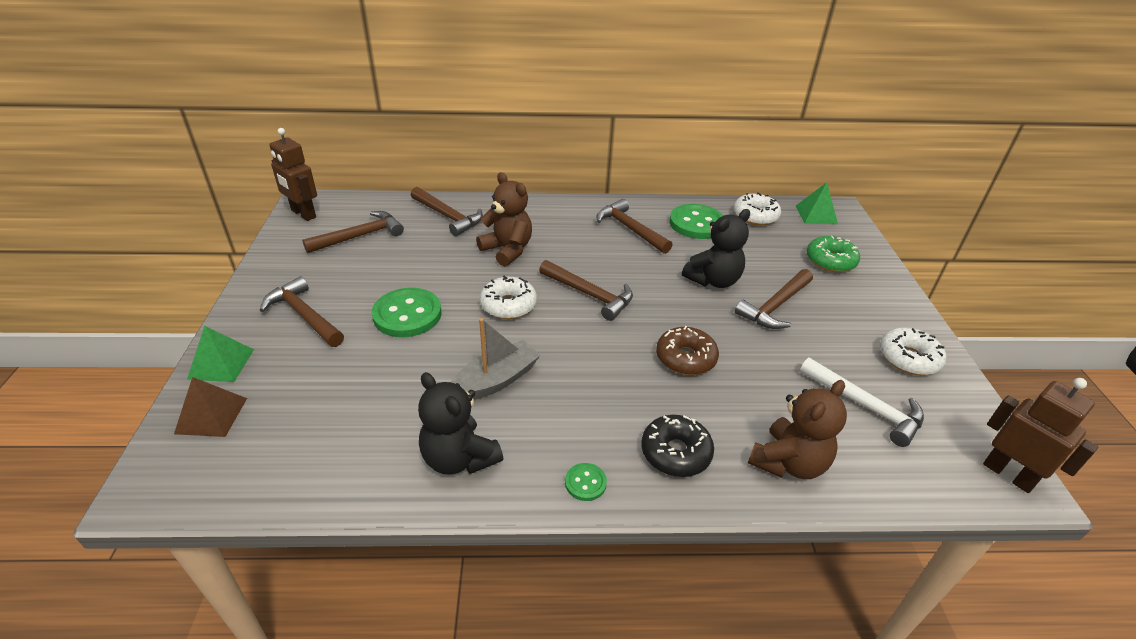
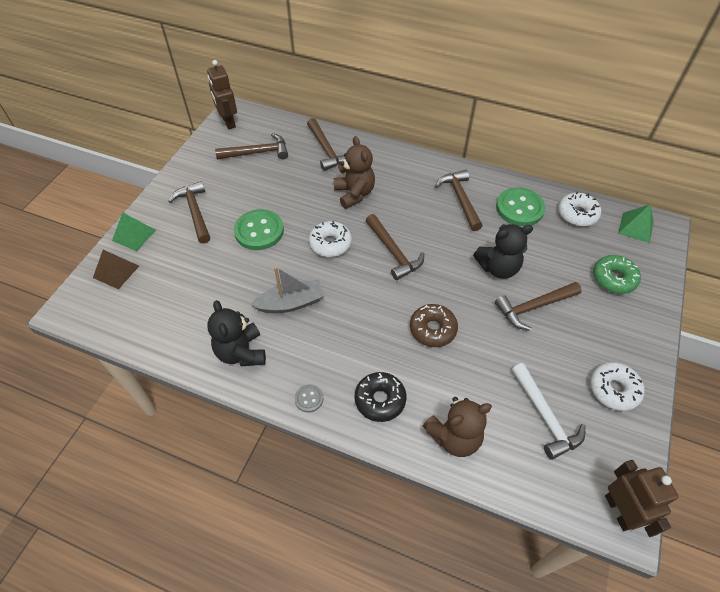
camera: 25 degrees right, 15 degrees up
green button [565,463,607,501] -> grey button [295,384,323,413]

